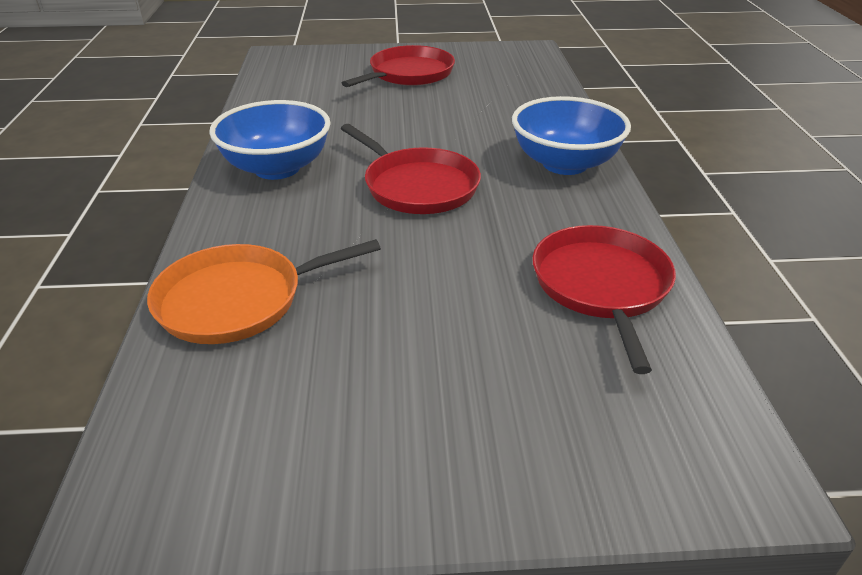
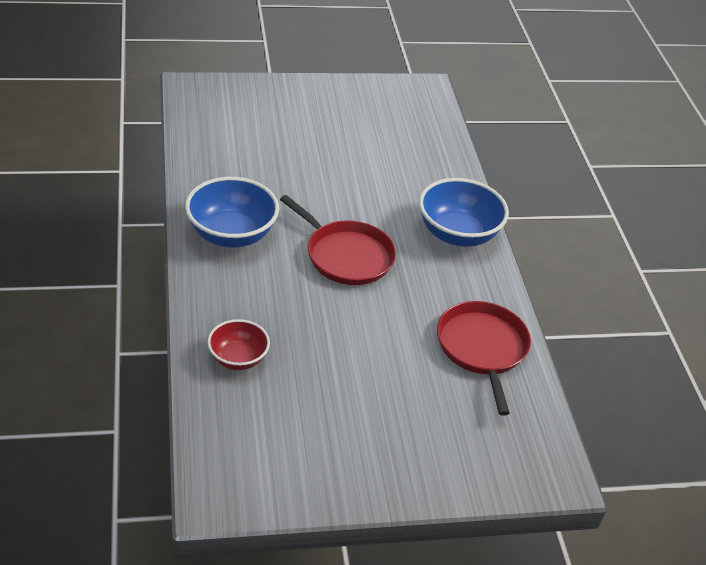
camera: 10 degrees left, 5 degrees up
orange pan [147,239,381,344] -> red bowl [207,319,270,370]
red pan [342,45,455,87] -> none

